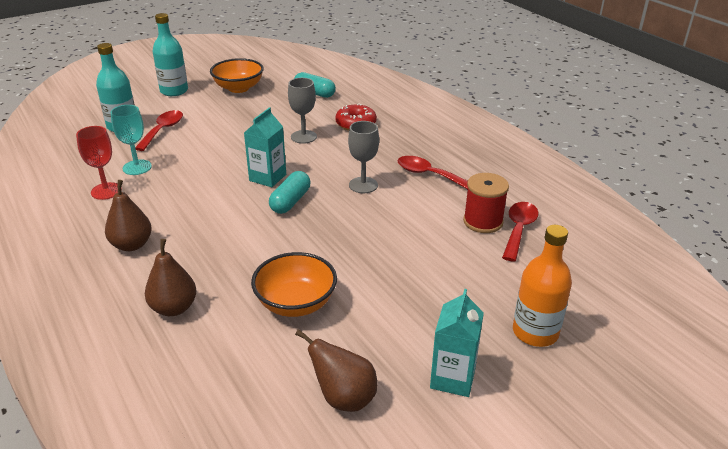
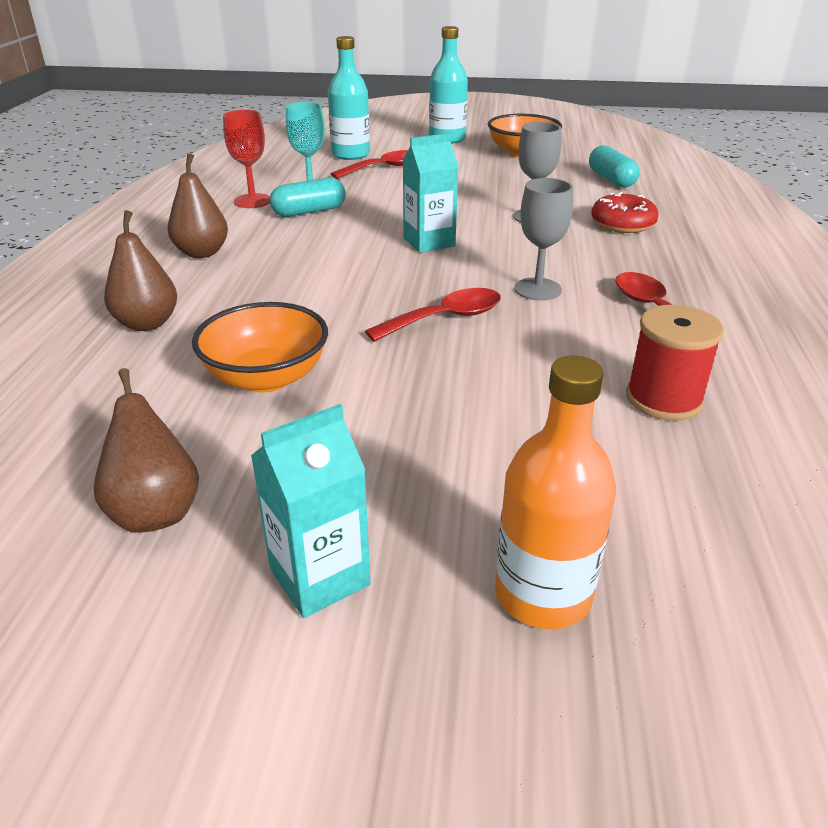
camera: 40 degrees right, 0 degrees up
turquoise capsule [269,171,310,214] -> turquoise capsule moved to [270,178,346,217]
red spoon [502,202,539,262] -> red spoon moved to [365,288,501,342]

